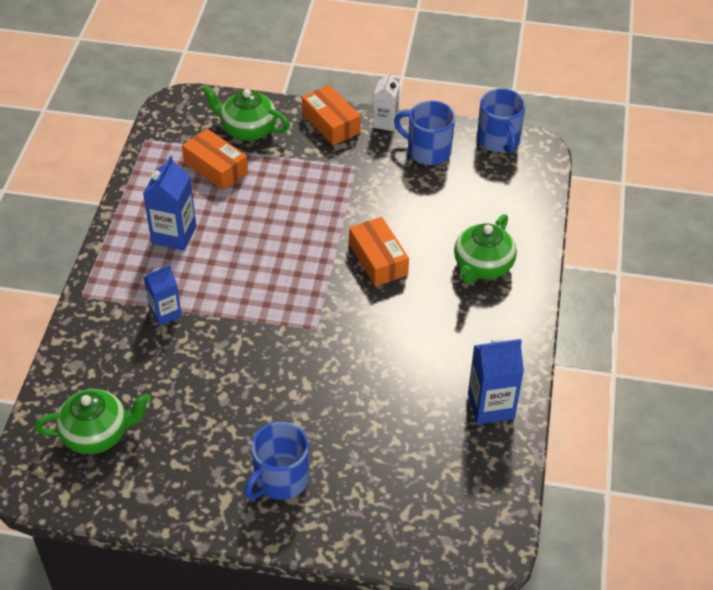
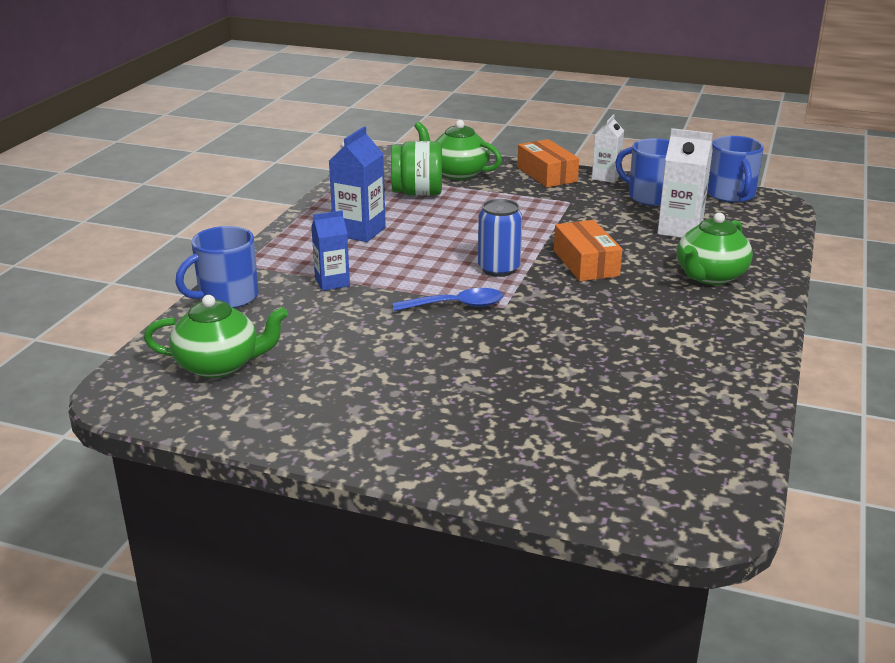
camera: 10 degrees right, 20 degrees down
orange box [182,129,248,190] -> green jar [391,141,442,196]
blue mug [244,422,309,500] -> blue mug moved to [175,226,258,308]
blue carton [468,339,524,424] -> none
none -> blue spoon [393,288,503,311]
none -> blue can [478,199,522,277]
none -> white carton [658,128,713,238]

